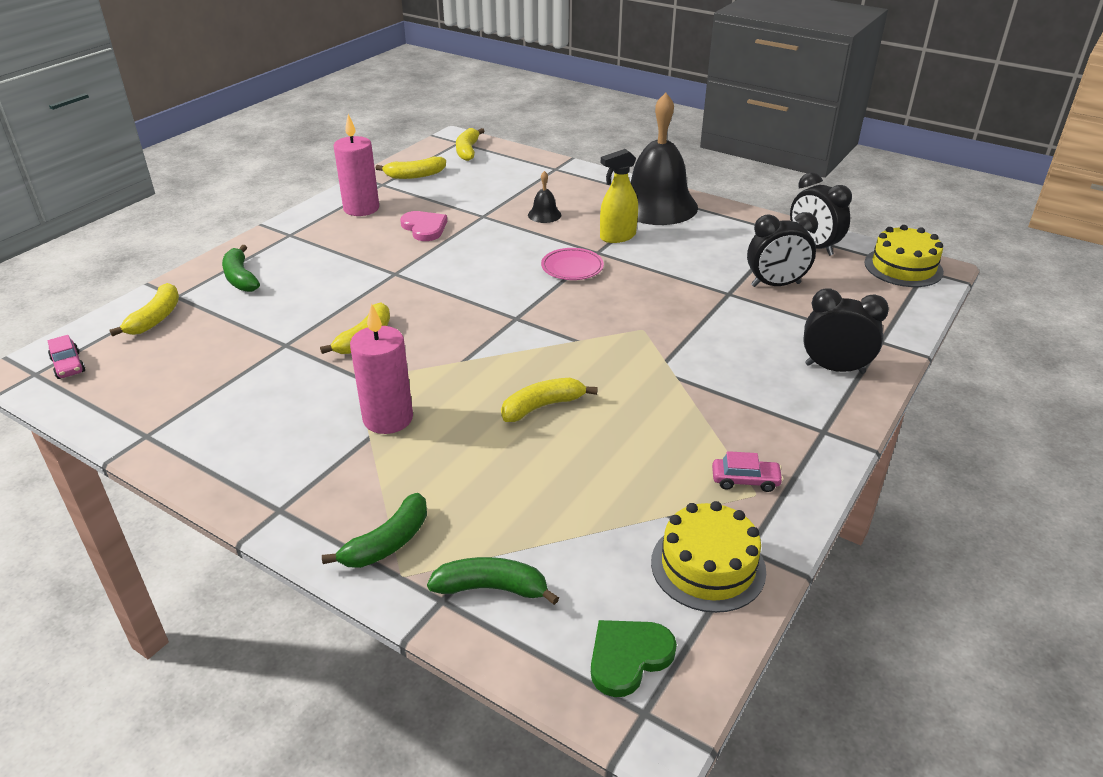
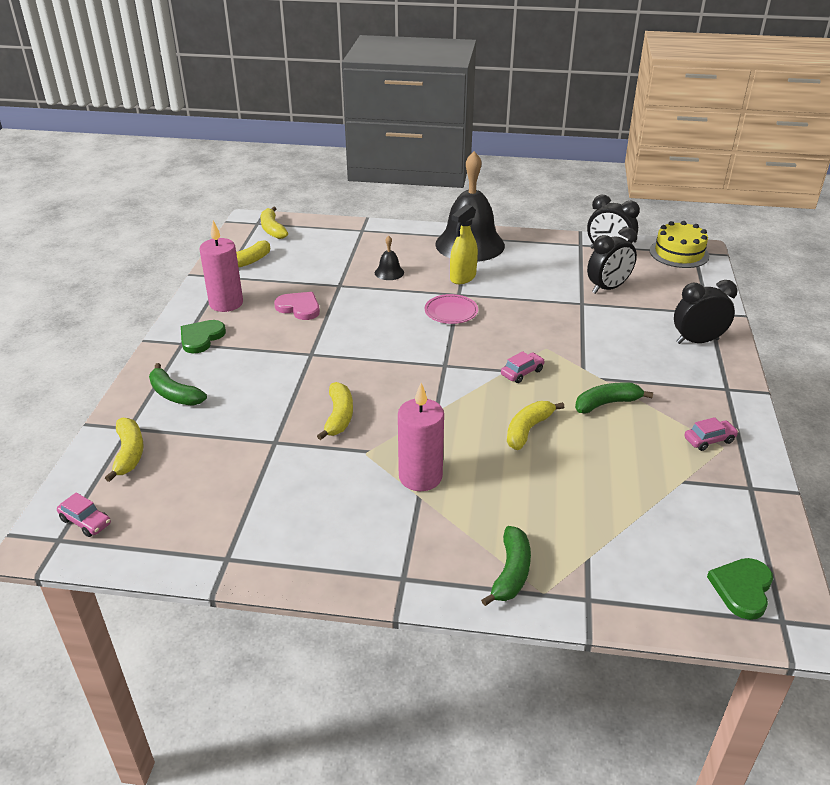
camera: 25 degrees left, 0 degrees up
green banana [427,557,559,605] -> green banana moved to [575,382,653,414]
yellow cake [651,501,766,613] -> none
none -> green heart [181,320,226,353]
none -> pink car [501,351,545,383]

